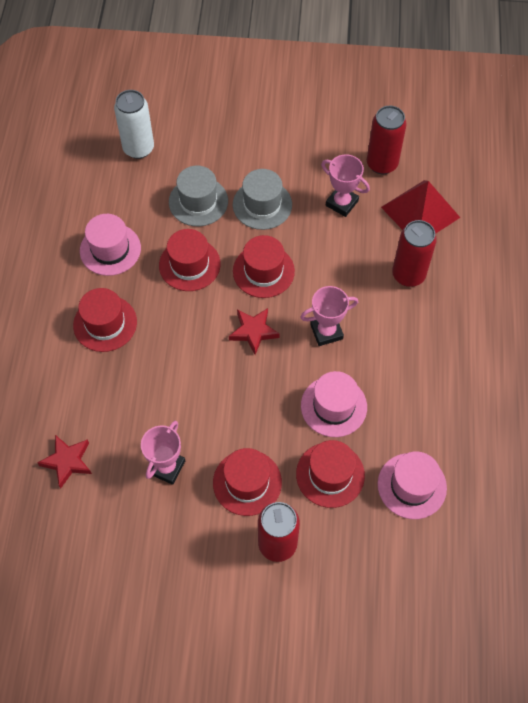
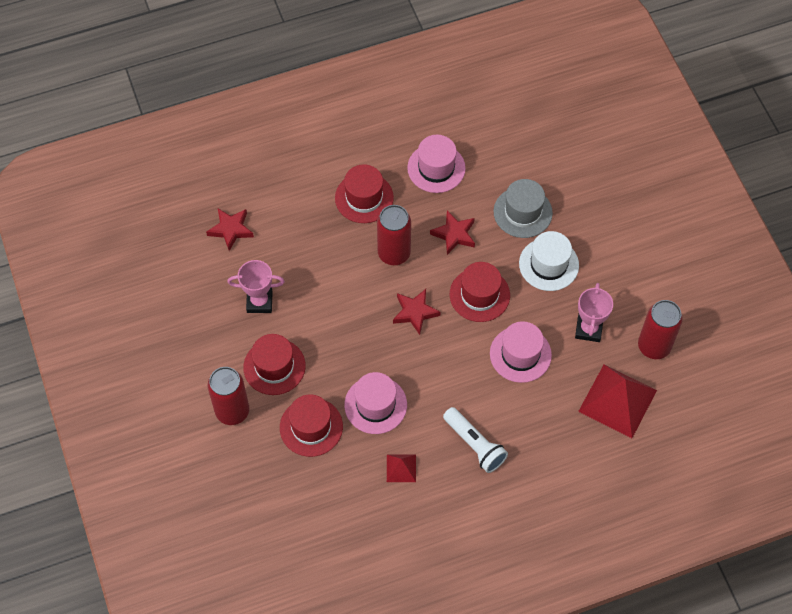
camera: 65 degrees right, 0 degrees up
white can [114,90,154,159] -> none
red hat [159,229,221,291] -> red star [430,210,475,255]
grey hat [233,169,292,230] -> white hat [519,231,579,291]
pink trophy [300,286,358,346] -> none
pink hat [378,451,447,519] -> pink hat moved to [490,321,552,383]
red can [392,220,437,287] -> red can moved to [377,205,411,265]
none -> red pyramid [387,455,416,482]
none -> white flashlight [443,407,508,473]

